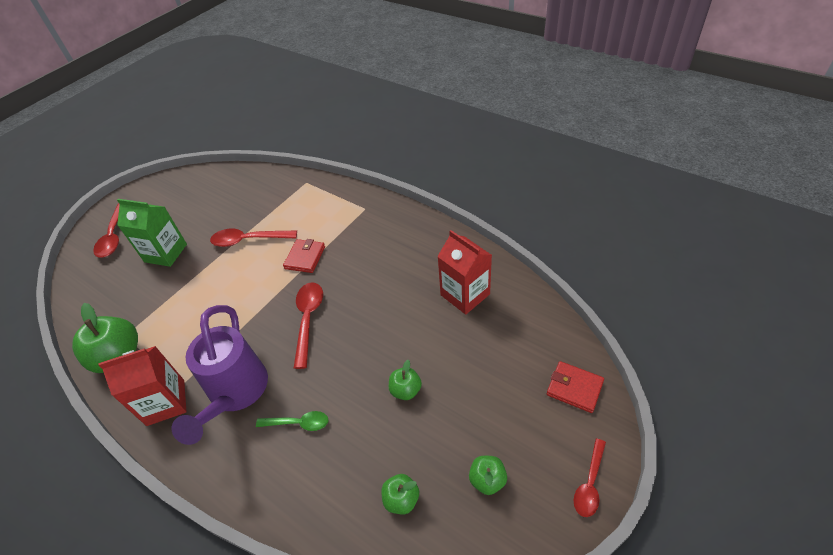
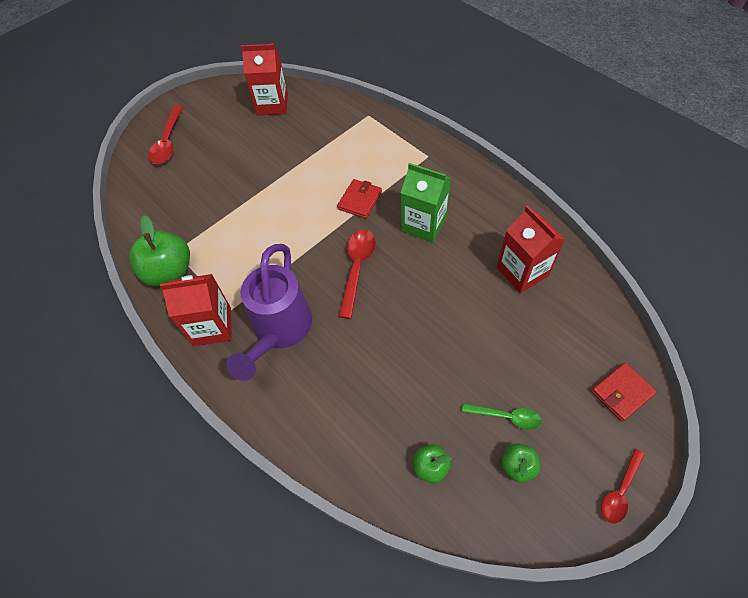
camera: 10 degrees right, 10 degrees up
green carton [117,199,187,267] -> green carton moved to [401,163,451,243]
red spoon [210,229,297,247] -> none
green spoon [256,411,328,431] -> green spoon moved to [462,403,541,430]
green apple [389,360,422,400] -> none
red wallet [547,361,604,413] -> red wallet turned 75 degrees counterclockwise [591,363,657,422]
none -> red carton [241,44,288,115]

